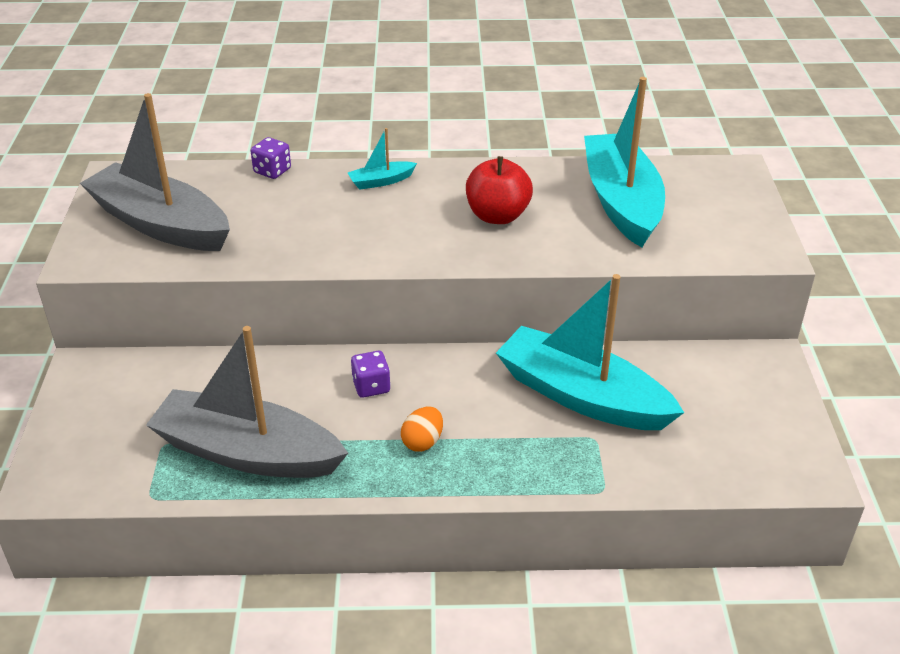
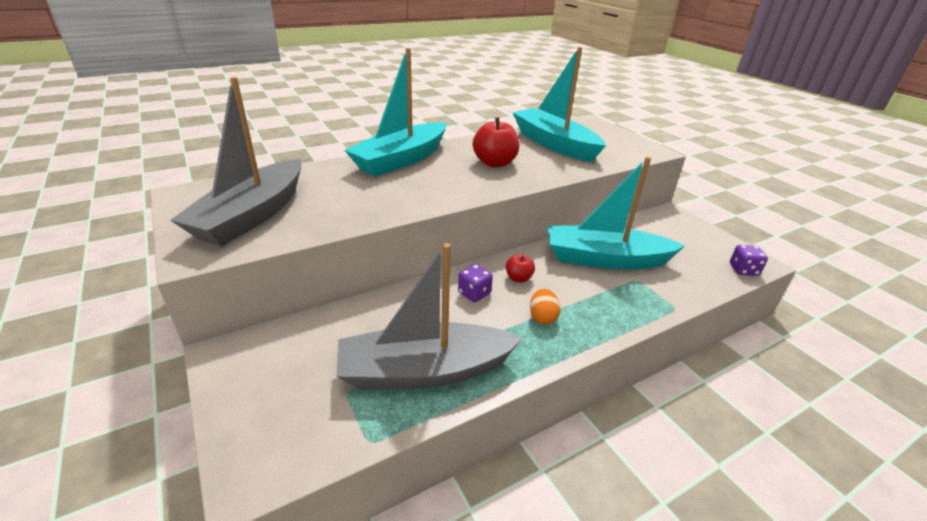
camera: 30 degrees left, 5 degrees down
grey boat [80,93,230,251] -> grey boat turned 75 degrees counterclockwise [170,77,302,246]
purple dice [251,137,291,179] -> purple dice moved to [730,245,768,276]
turquoise boat [348,128,417,190] -> turquoise boat [344,48,447,177], size x2.41
none -> red apple [506,254,535,283]

